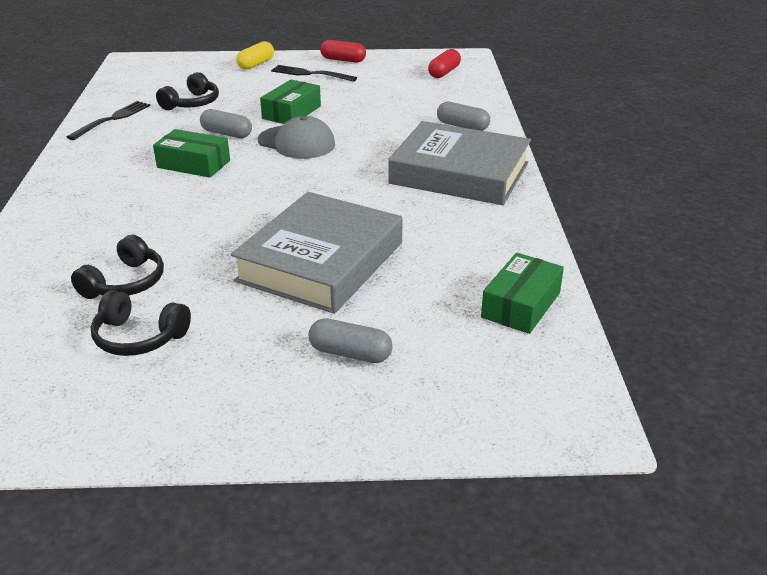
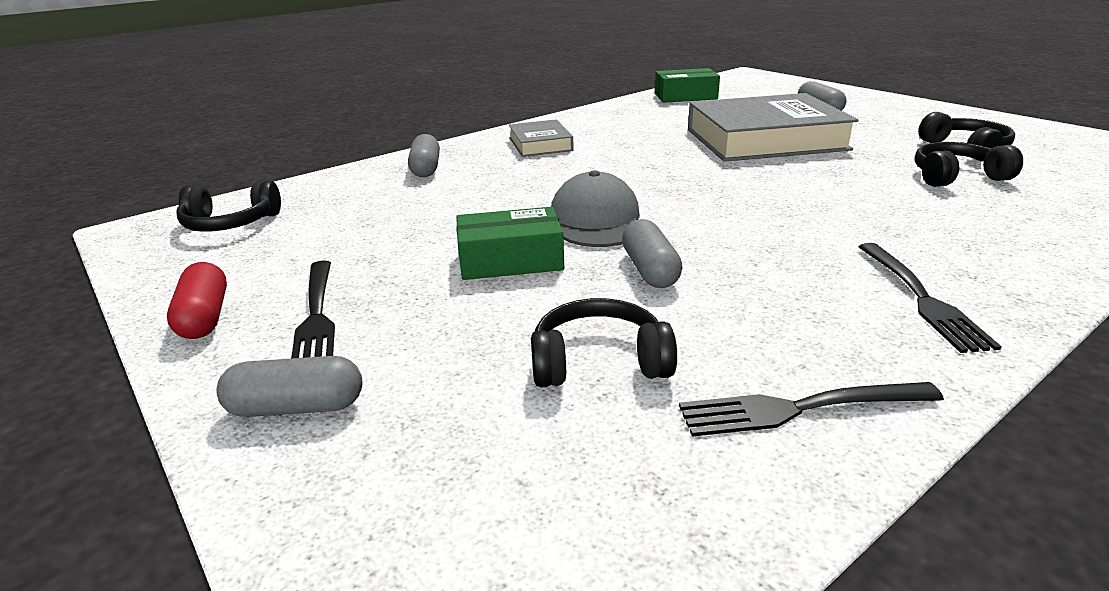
camera: 125 degrees left, 5 degrees down
green box [153,129,230,178] -> none
yellow capsule [236,41,274,70] -> grey capsule [216,356,362,417]
grey book [388,121,531,205] -> grey book [509,119,574,157], size x0.50
red capsule [428,49,461,78] -> black headphones [176,181,281,231]
none -> black fork [858,243,1002,353]

